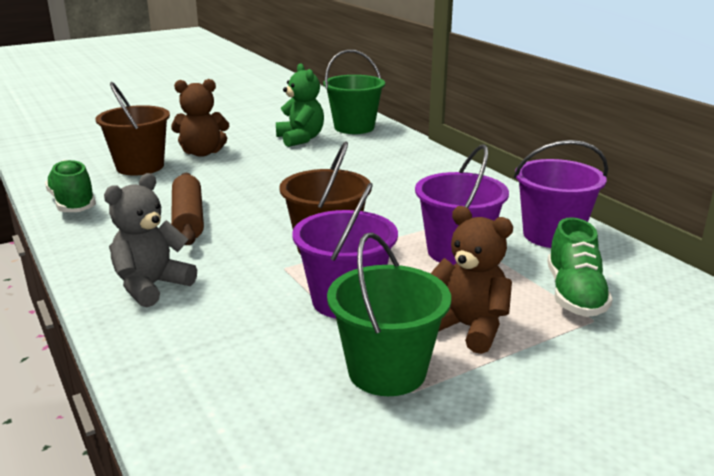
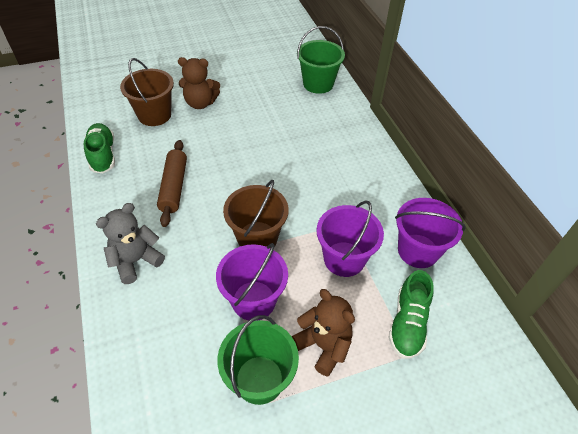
camera: 10 degrees right, 25 degrees up
green teddy bear [276,63,324,147] -> none

